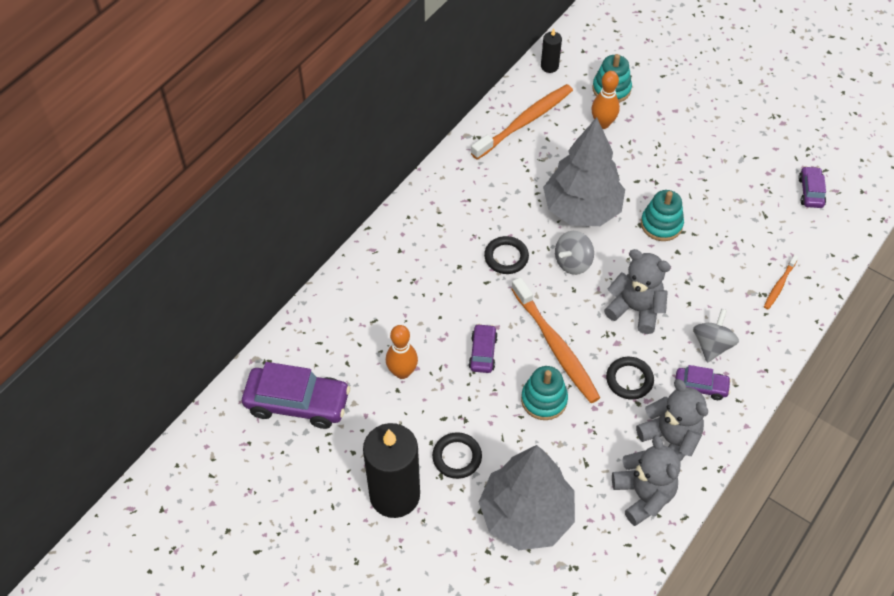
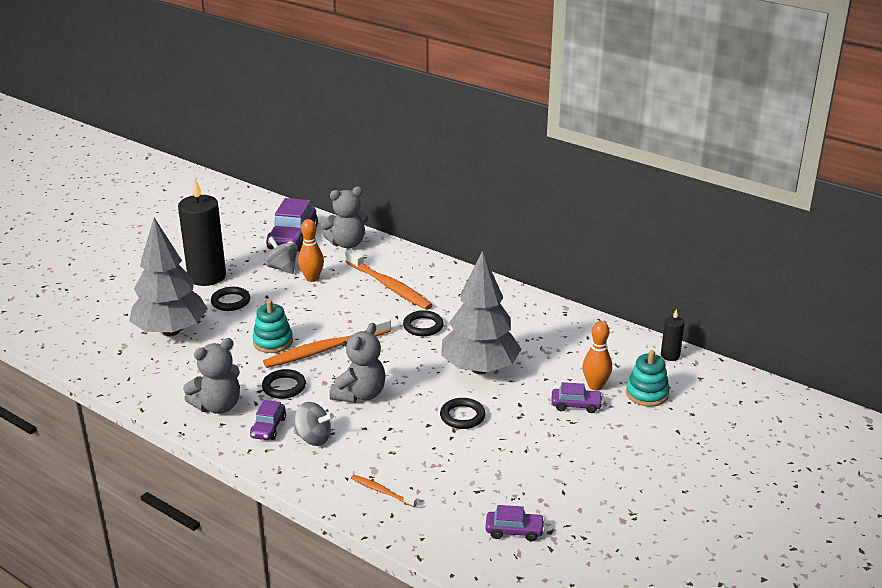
camera: 90 degrees right, 25 degrees down
purple car [469,324,498,373] -> purple car moved to [551,382,603,413]
orange toothbrush [471,84,573,160] -> orange toothbrush moved to [345,249,433,310]
grey spinning top [555,231,594,275] -> grey spinning top moved to [265,236,298,274]
grey teddy bear [612,435,680,526] -> grey teddy bear moved to [321,187,368,248]
turquoise stacking toy [641,190,684,241] -> black ring [440,398,486,429]

